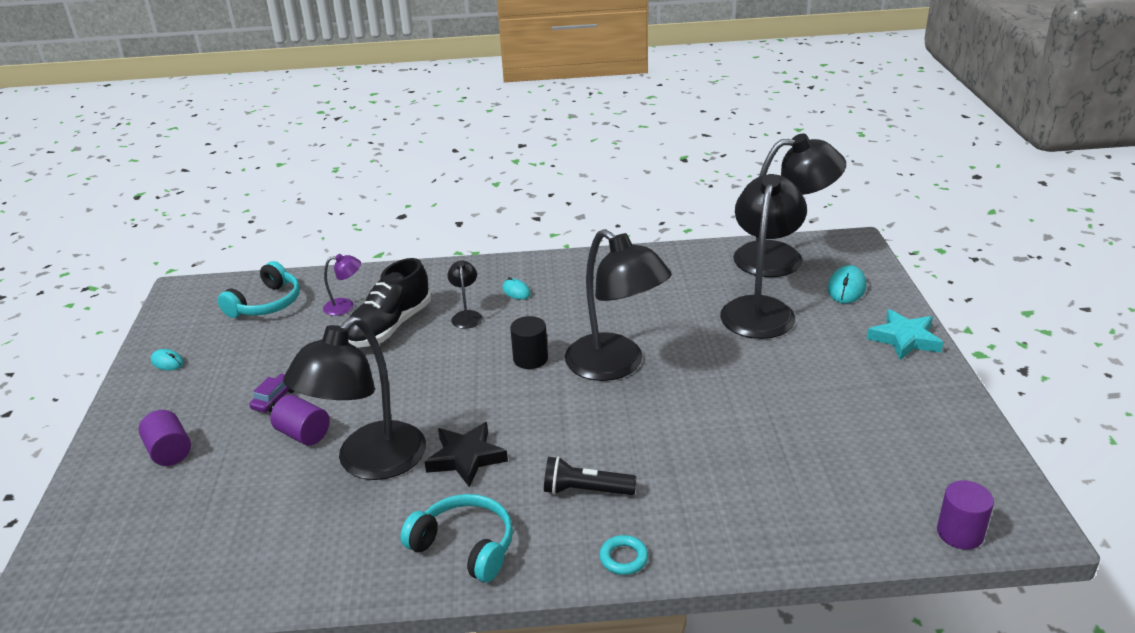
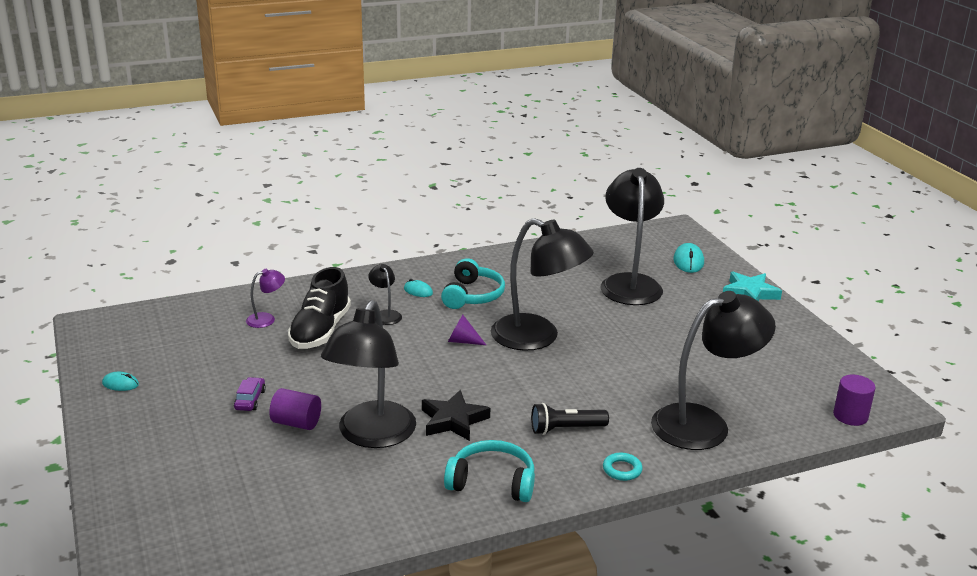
camera: 20 degrees left, 5 degrees down
purple cylinder [139,410,191,466] -> none
turquoise headphones [217,261,300,318] -> turquoise headphones moved to [441,258,505,309]
black cylinder [510,316,548,369] -> purple cone [448,315,486,345]
black lamp [733,133,846,277] -> black lamp moved to [651,291,776,450]

